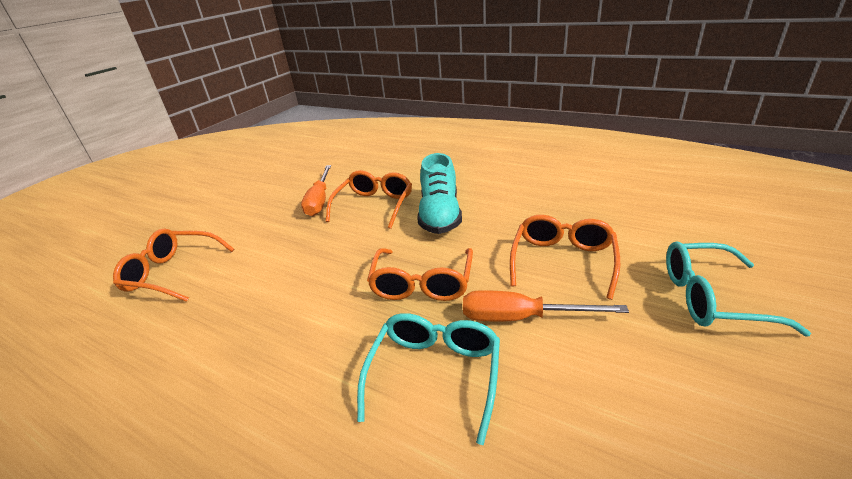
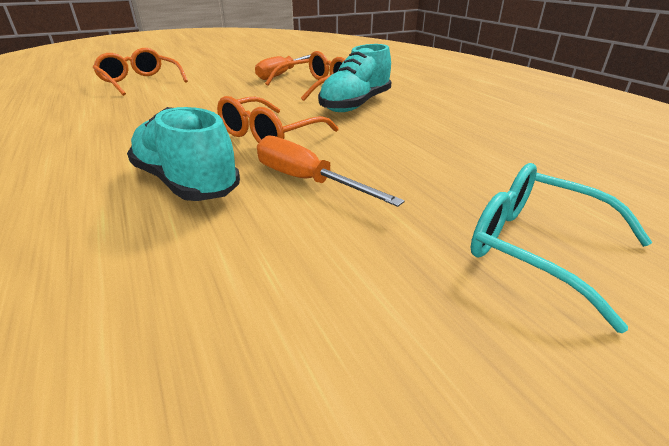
camera: 30 degrees right, 0 degrees up
turquoise glasses [357,313,500,445] -> turquoise shoe [127,107,240,201]
orange glasses [510,215,620,300] -> none

